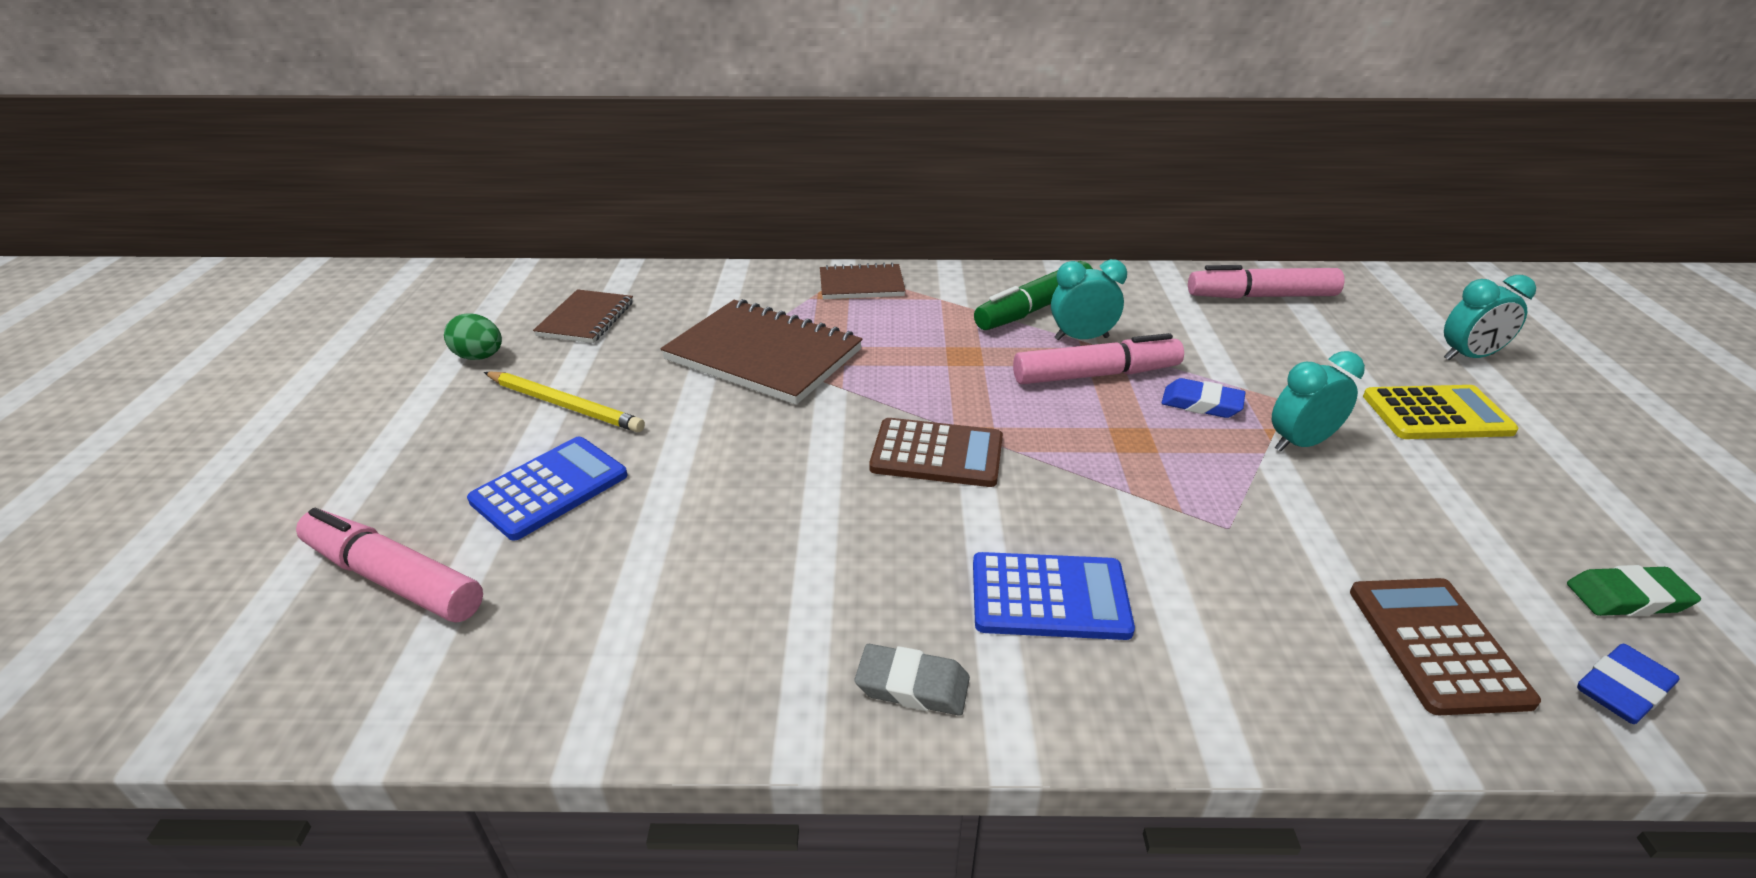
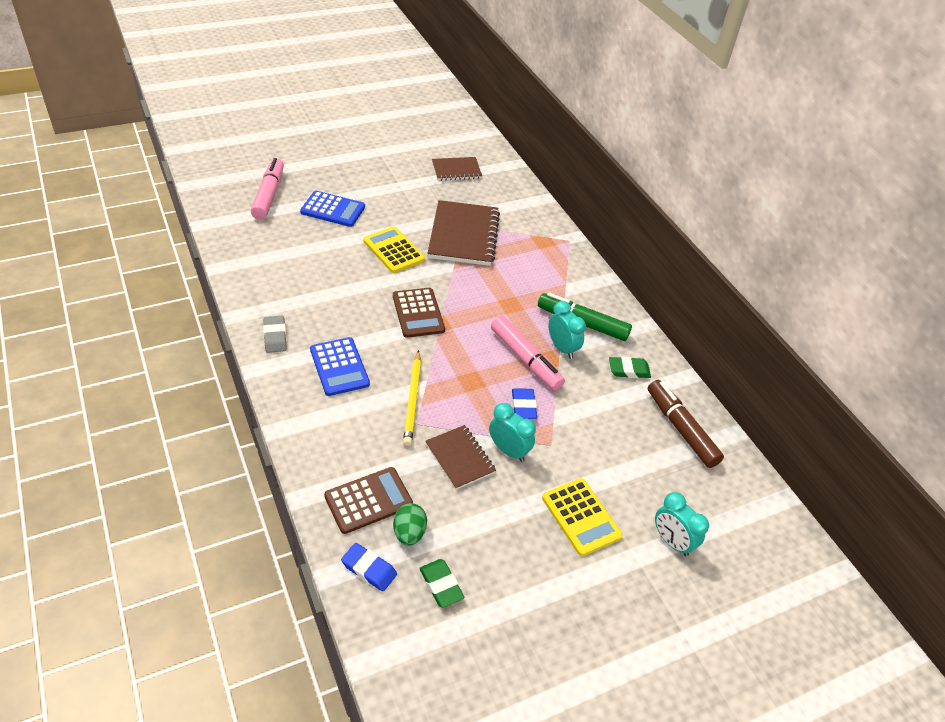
camera: 60 degrees right, 10 degrees up
green egg [444,313,502,360] -> green egg moved to [393,503,427,546]
yellow pencil [484,371,645,433] -> yellow pencil moved to [403,350,421,446]
brown notebook [820,262,906,299] -> brown notebook moved to [425,425,496,490]
pink marker [1188,265,1344,299] -> brown marker [648,380,724,468]
none -> yellow calculator [363,226,425,273]
none -> green eraser [609,357,651,378]

